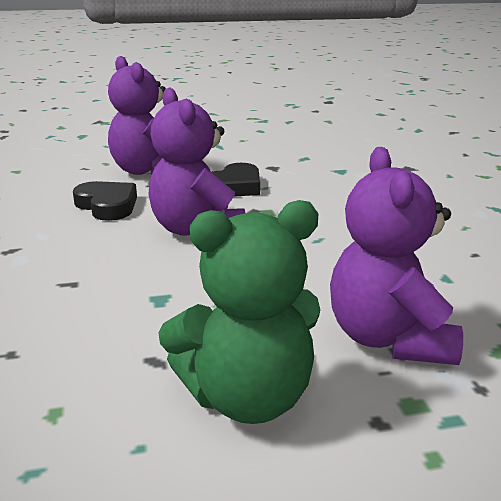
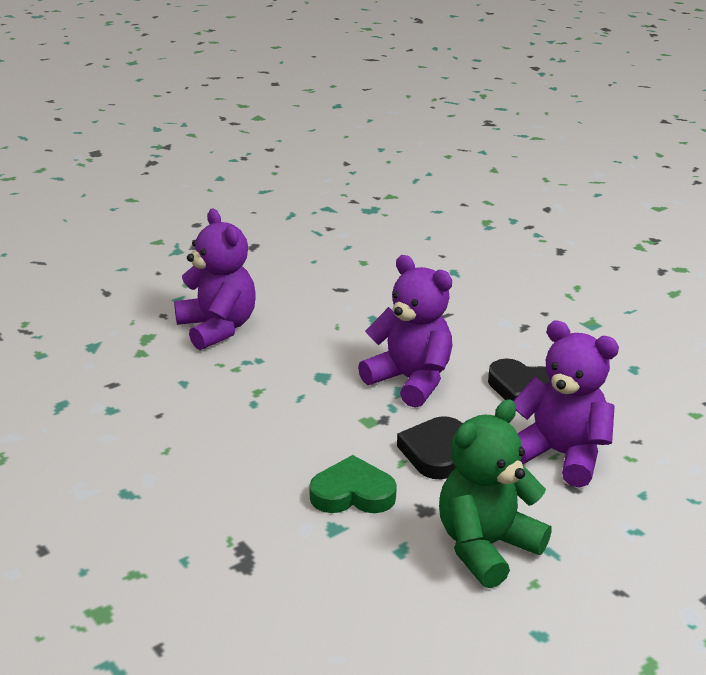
camera: 155 degrees right, 5 degrees up
green teddy bear [159,200,320,424] -> green teddy bear moved to [439,400,552,588]
none -> green heart [310,455,397,513]

